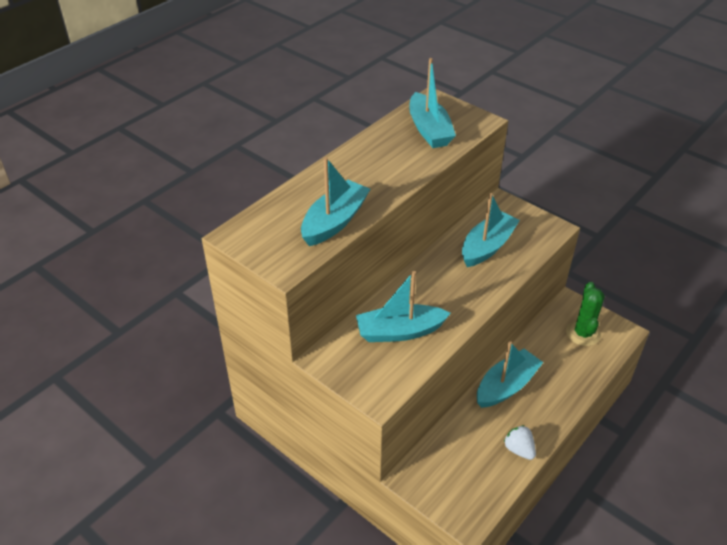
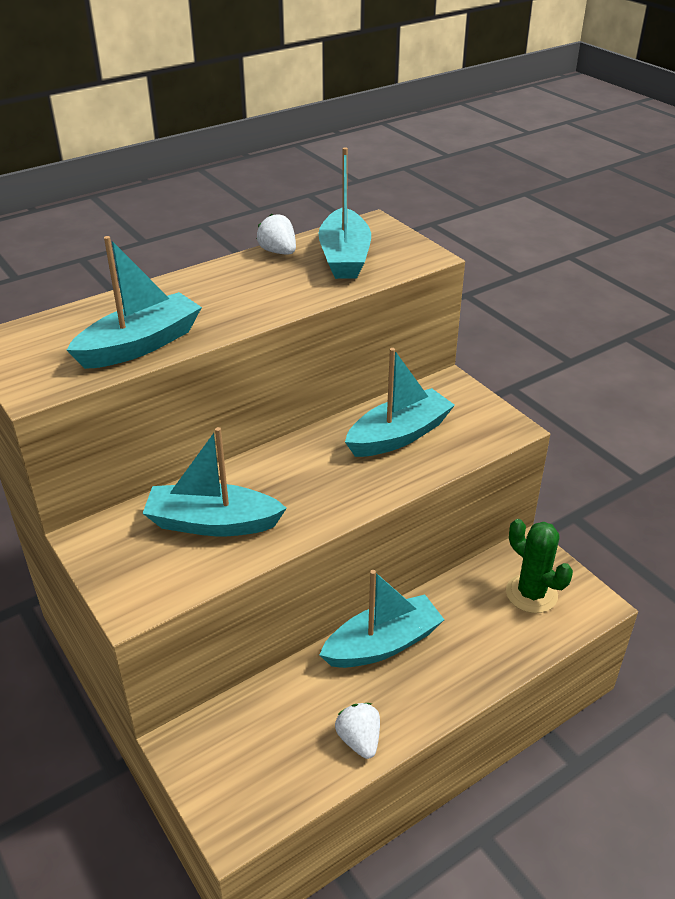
camera: 15 degrees right, 5 degrees down
green cactus [566,282,605,346] -> green cactus turned 60 degrees counterclockwise [506,519,573,613]
none -> white strawberry [256,214,296,255]

